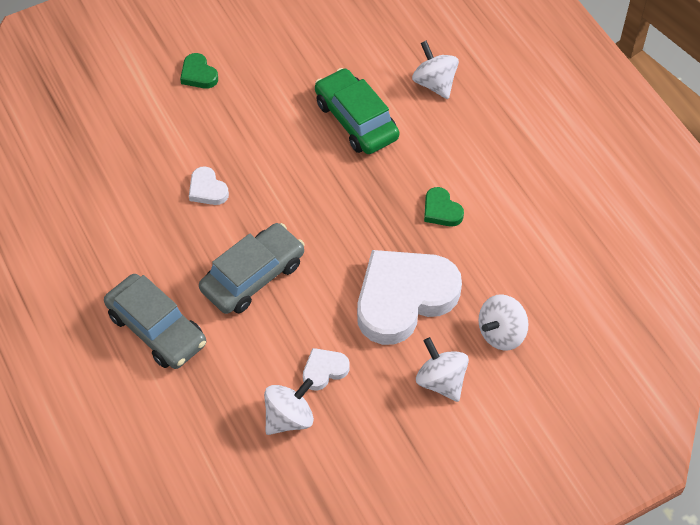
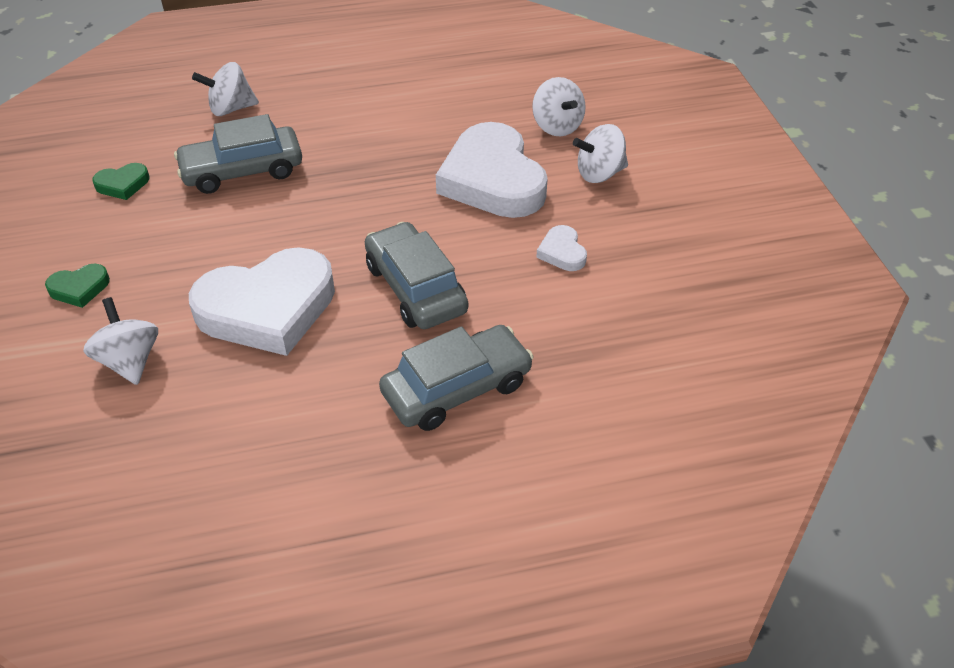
camera: 75 degrees left, 10 degrees down
white heart [189,166,229,205] -> white heart [189,247,335,356], size x2.36
white spinning top [264,378,314,435] -> white spinning top moved to [83,297,158,385]
green car [315,68,399,154] -> grey car [174,114,302,194]
green heart [424,187,464,226] -> green heart moved to [92,163,150,200]

